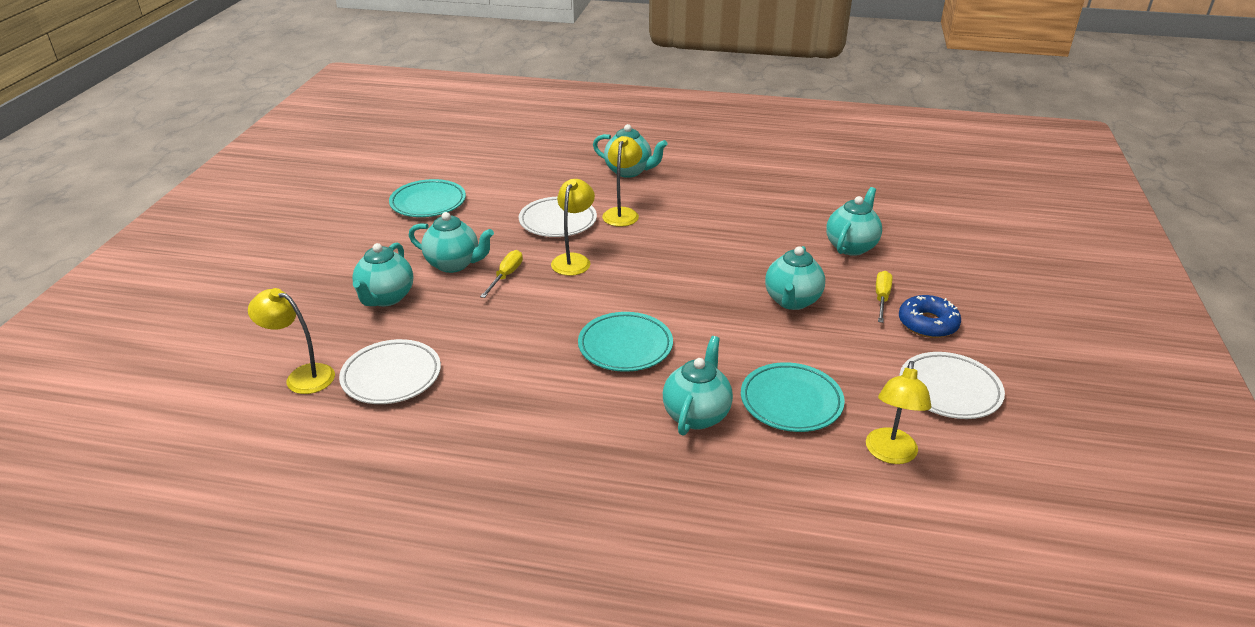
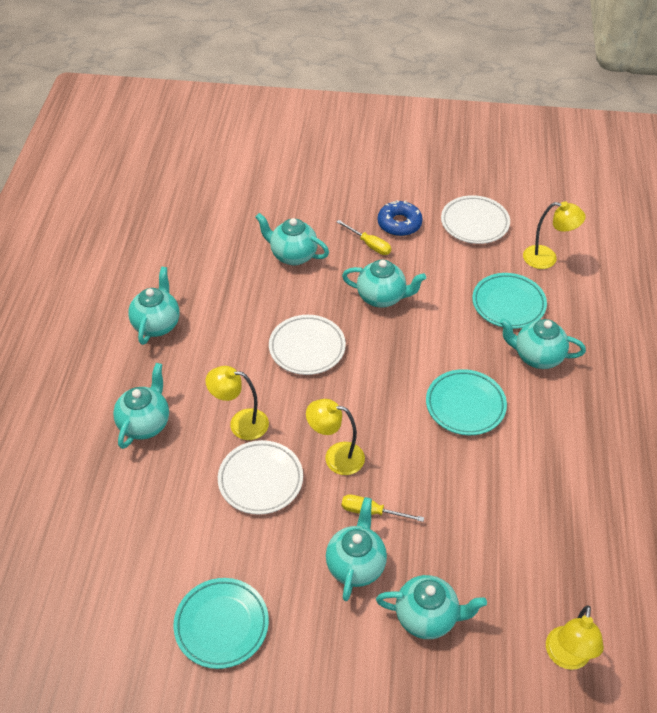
camera: 95 degrees left, 15 degrees up
white plate [339,339,441,404] -> white plate moved to [269,315,346,375]
yellow screwdriver [876,271,892,323] -> yellow screwdriver turned 150 degrees counterclockwise [337,220,391,255]
none -> turquoise teapot [128,266,180,345]

